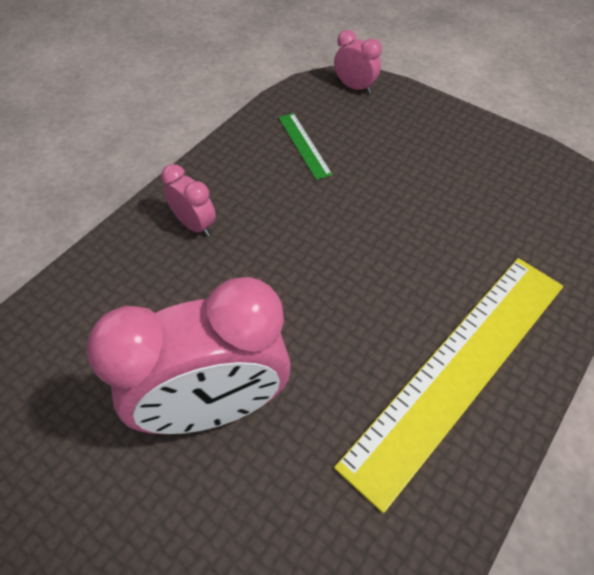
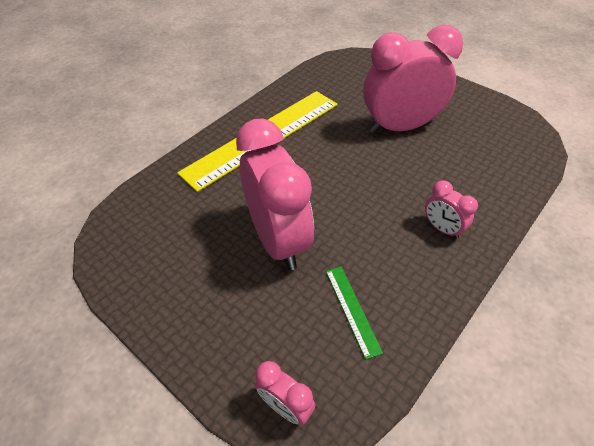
camera: 175 degrees left, 5 degrees down
none -> pink clock [236,119,314,270]

